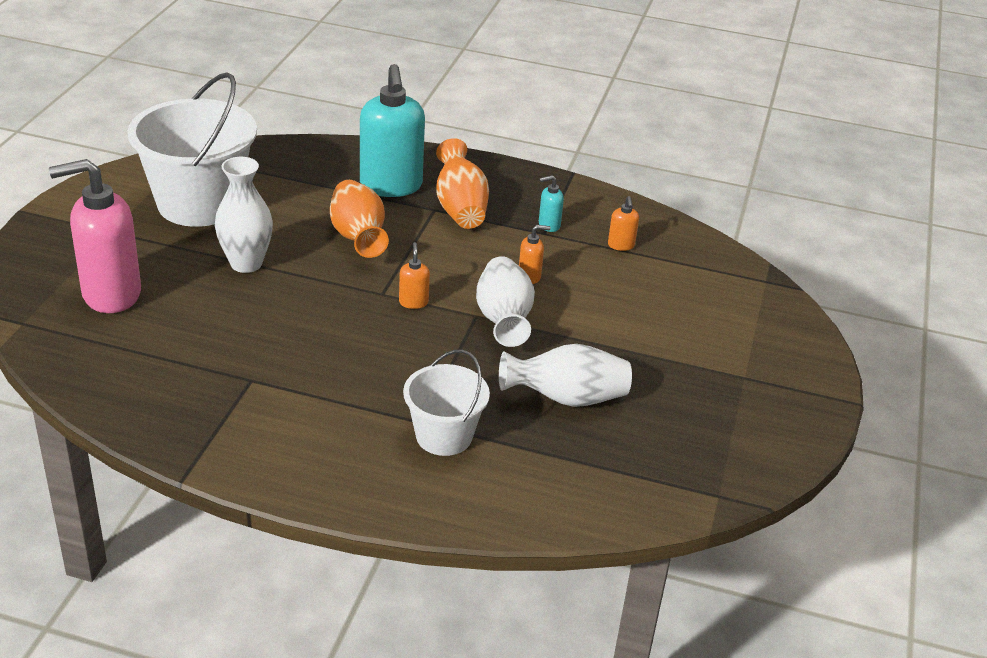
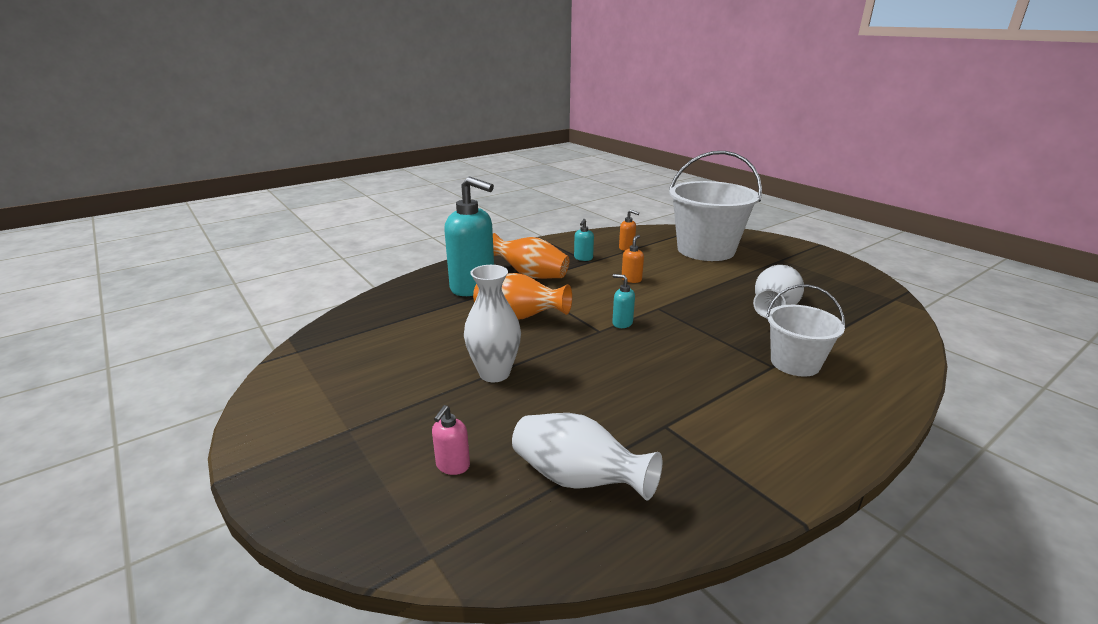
camera: 50 degrees left, 10 degrees down
pink soap dispenser [49,159,141,313] -> pink soap dispenser [432,405,470,475], size x0.42
white bucket [127,72,257,227] -> white bucket moved to [669,151,762,261]
orange soap dispenser [399,242,430,309] -> turquoise soap dispenser [612,274,635,328]
white vase [476,256,535,347] -> white vase moved to [512,413,662,500]

